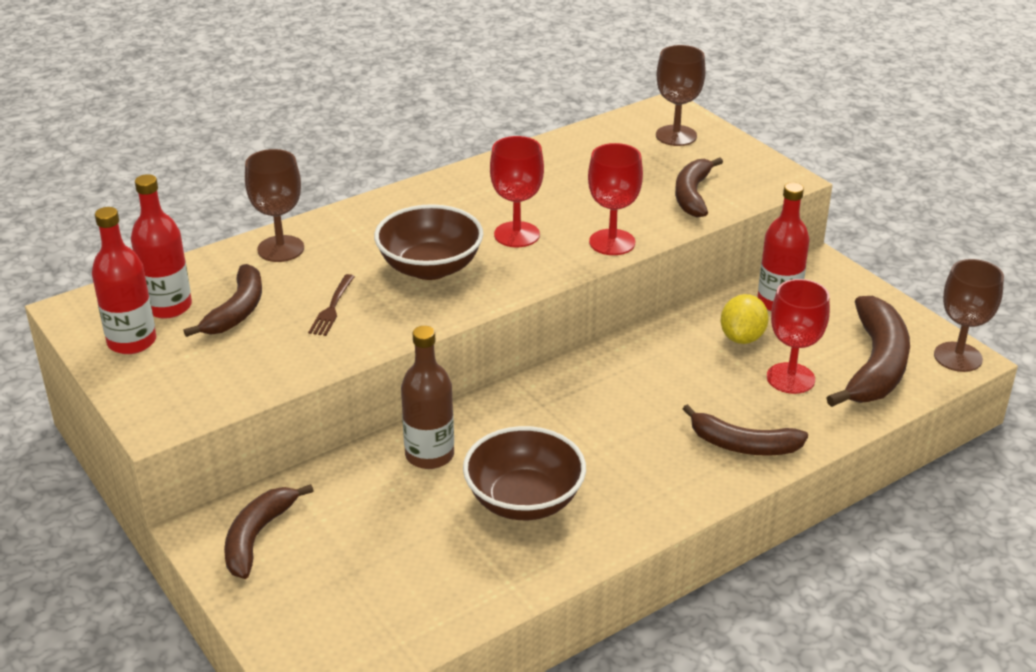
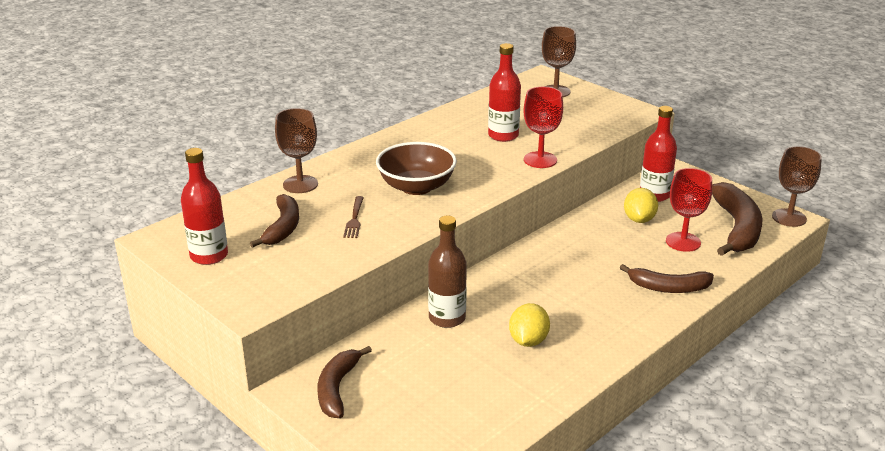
camera: 10 degrees left, 5 degrees down
red bottle [131,174,192,319] -> red bottle moved to [488,43,521,142]
brown bowl [463,426,586,520] -> yellow lemon [509,303,550,347]
red goblet [490,136,544,247] -> none
brown banana [675,158,723,218] -> none

